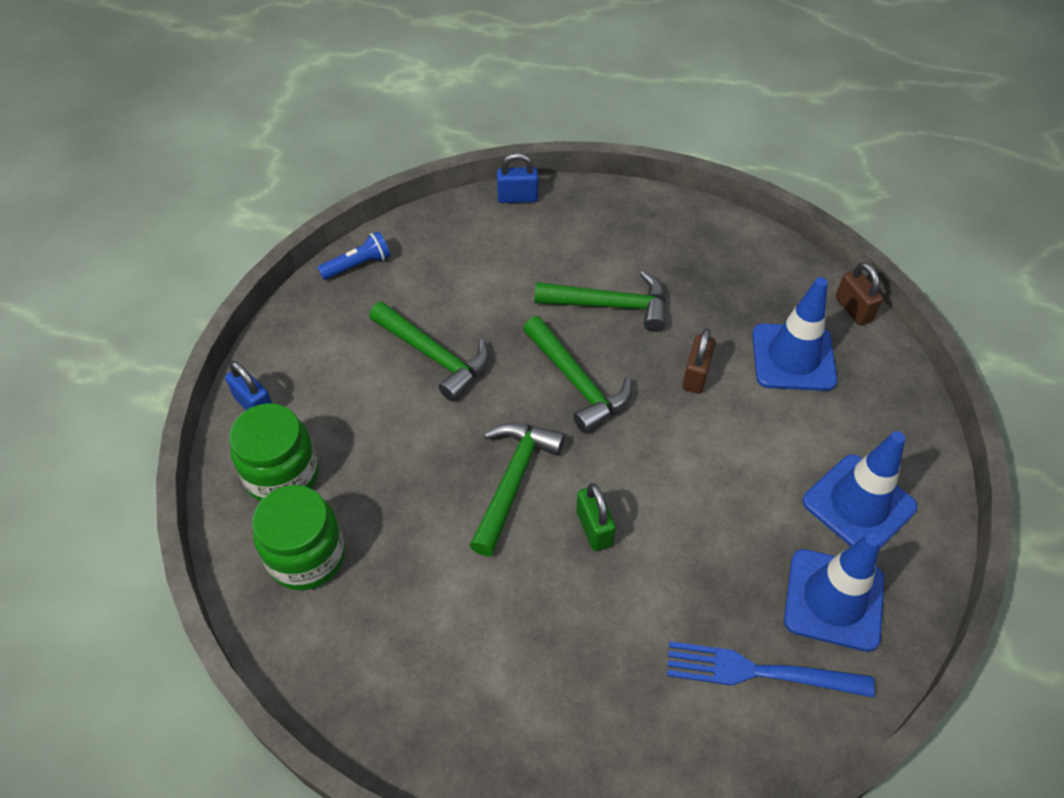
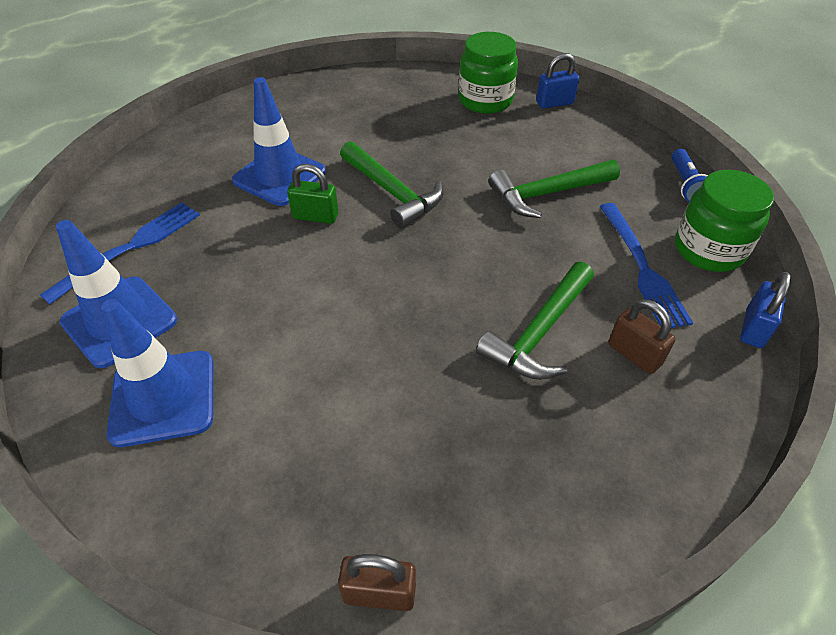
camera: 120 degrees right, 5 degrees down
green jar [252,485,345,590] -> green jar moved to [675,170,774,272]
green hammer [523,316,632,433] -> none
brown padlock [682,328,716,394] -> brown padlock moved to [608,299,676,374]
blue traffic cone [752,277,837,391] -> blue traffic cone moved to [232,77,326,206]
none -> blue fork [599,203,693,328]

